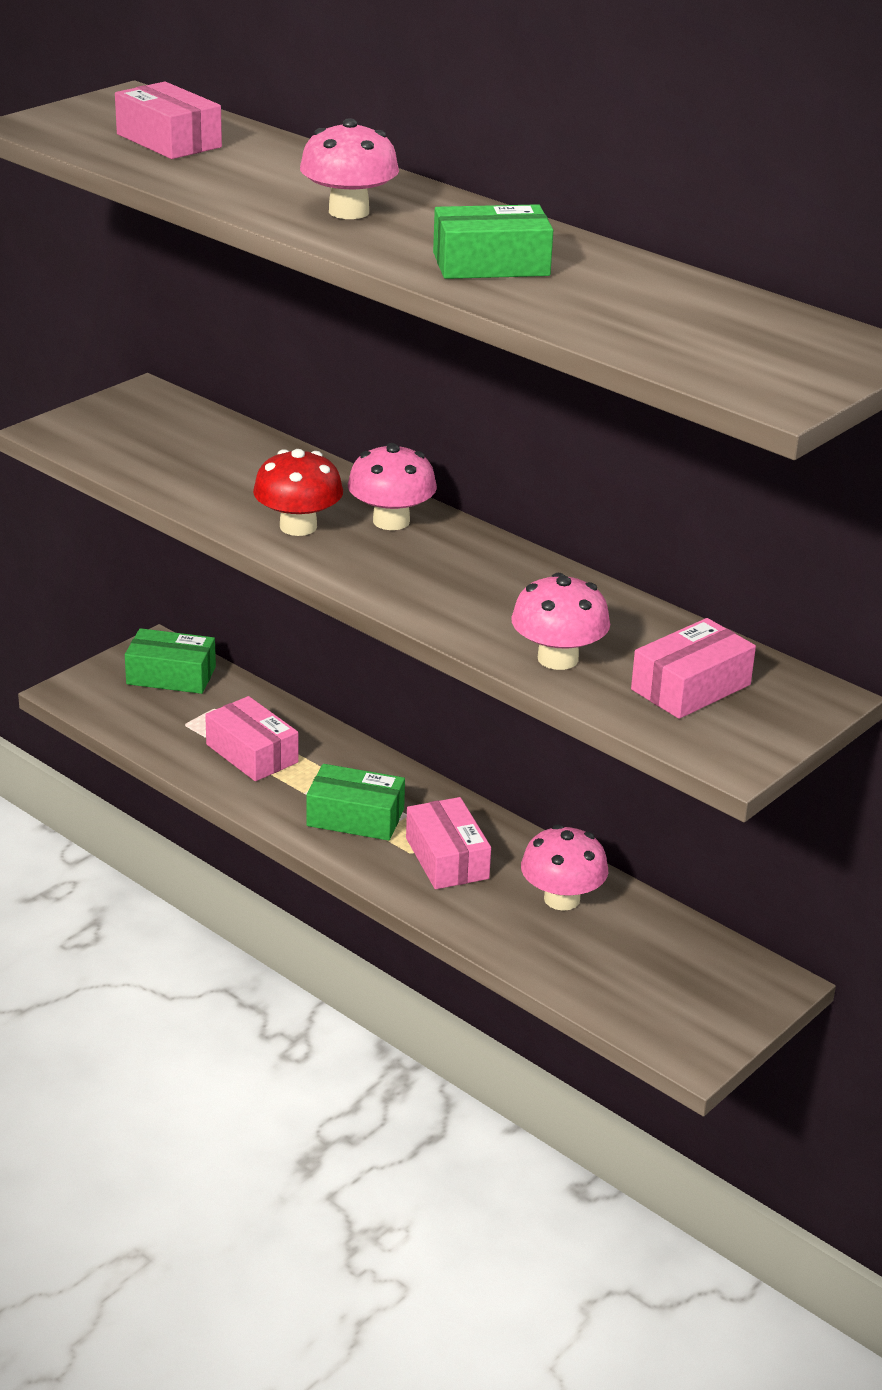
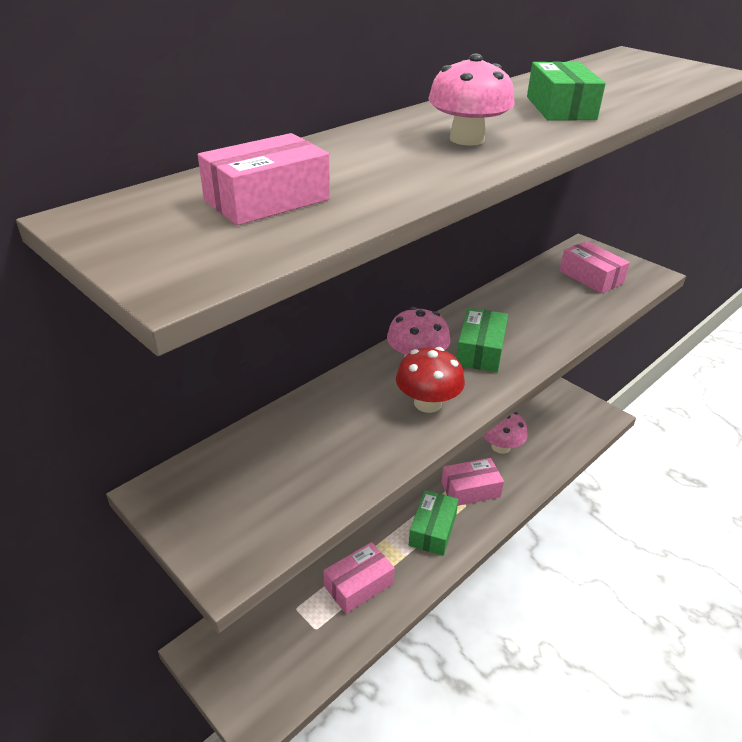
camera: 85 degrees left, 5 degrees up
green box [125,628,216,694] -> green box moved to [456,308,508,372]
pink mushroom [511,573,610,670] -> none

